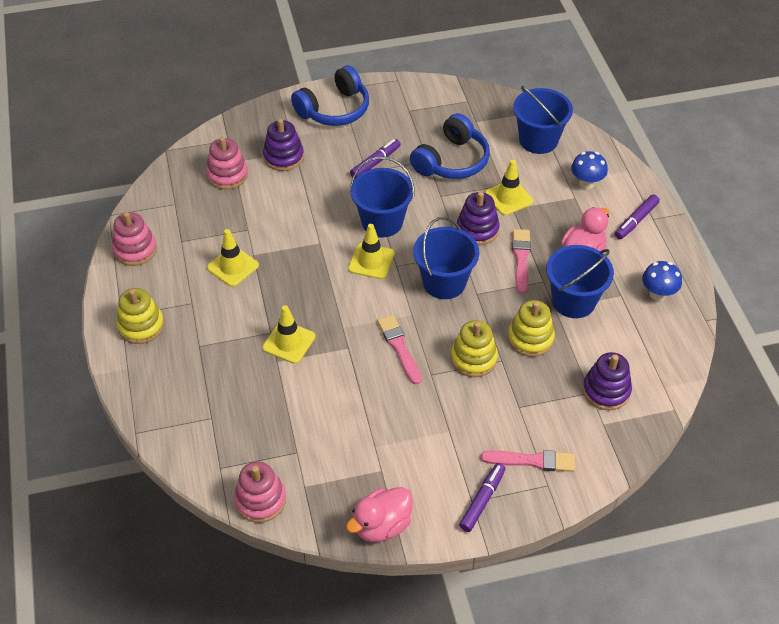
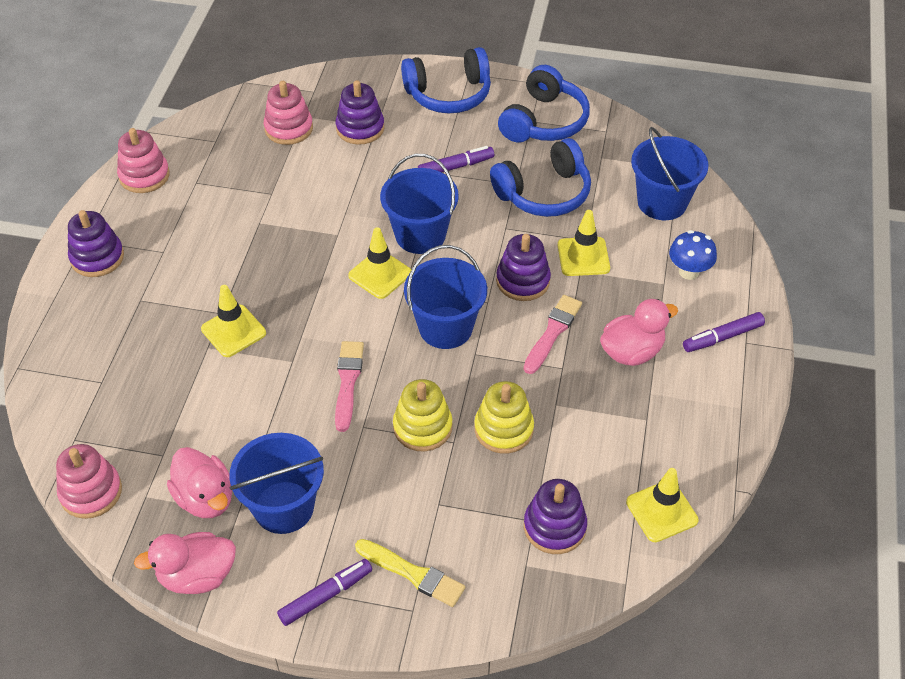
camera: 25 degrees right, 0 degrees up
yellow stacking toy [117,288,164,344] -> purple stacking toy [68,210,124,277]
yellow traffic cone [207,229,259,287] -> yellow traffic cone moved to [626,468,699,542]
pink brush [481,450,575,472] -> yellow brush [355,539,465,607]
blue bucket [546,245,614,318] -> blue bucket moved to [229,433,324,534]
blue mushroom [642,261,682,301] -> none
none -> pink duck [167,447,232,518]
none -> blue headphones [498,65,590,142]

